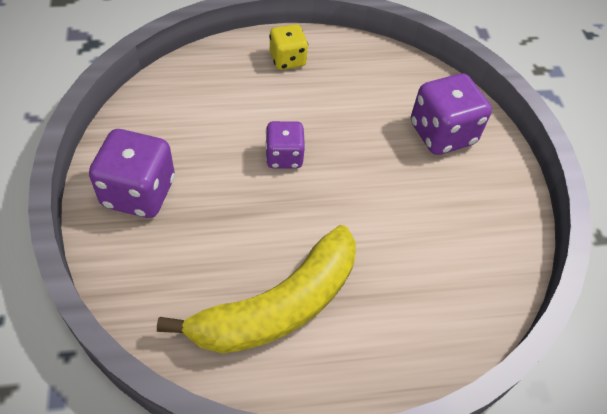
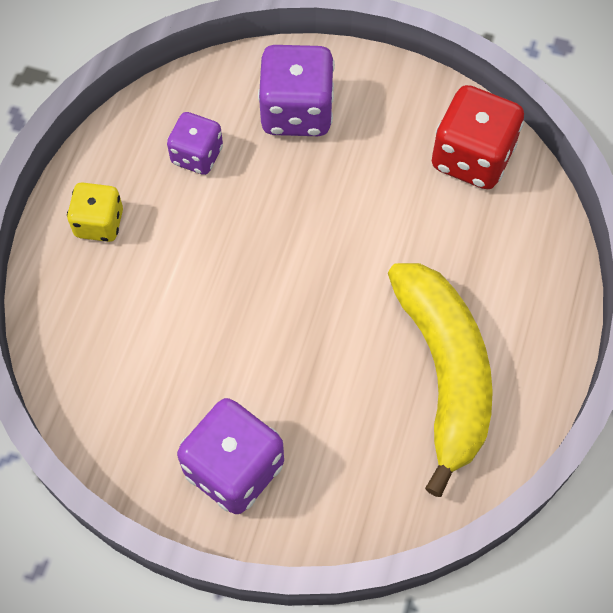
camera: 60 degrees left, 10 degrees up
purple dice [265,121,305,168] -> purple dice moved to [167,112,223,175]
none -> red dice [432,85,524,189]

